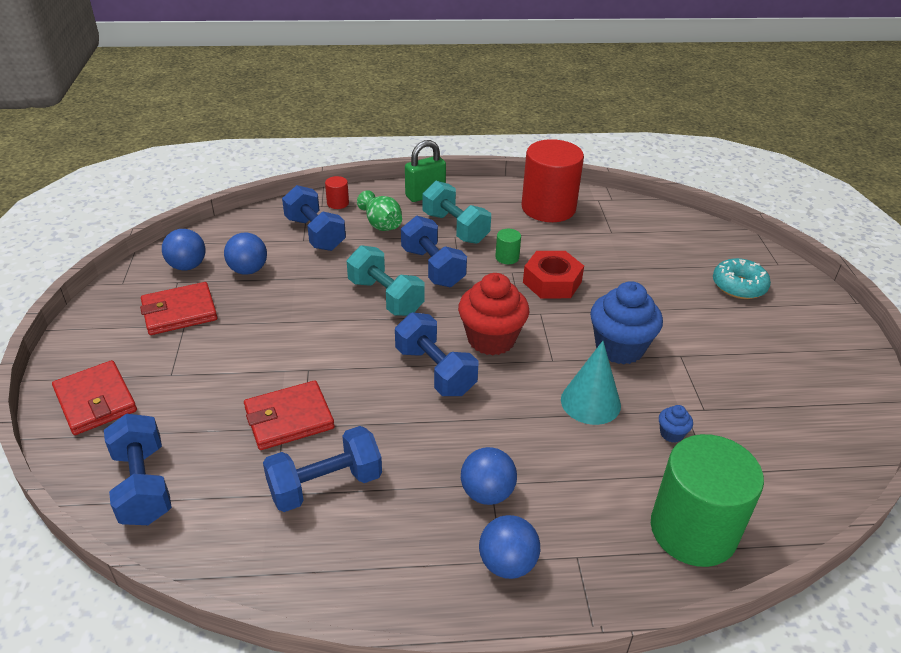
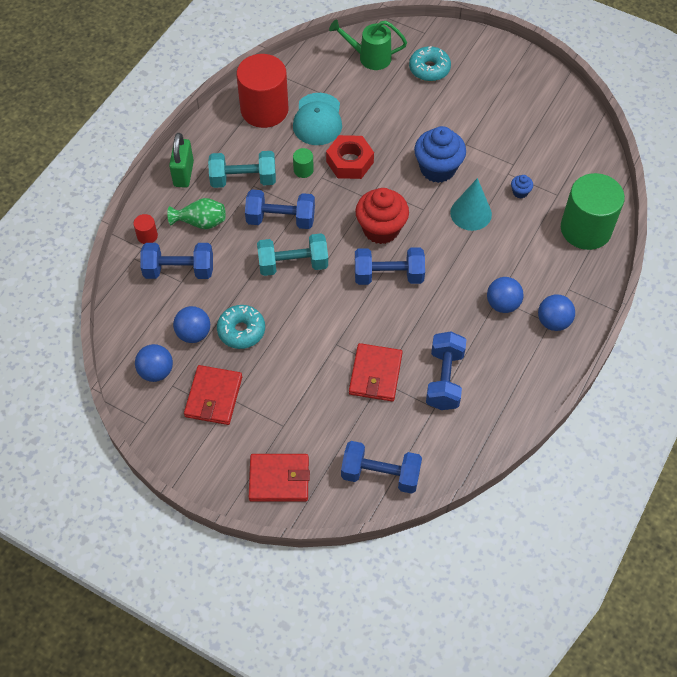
camera: 55 degrees left, 20 degrees up
none -> turquoise donut [217,305,265,349]
none -> turquoise cap [293,93,342,145]
none -> green watering can [329,20,407,70]

